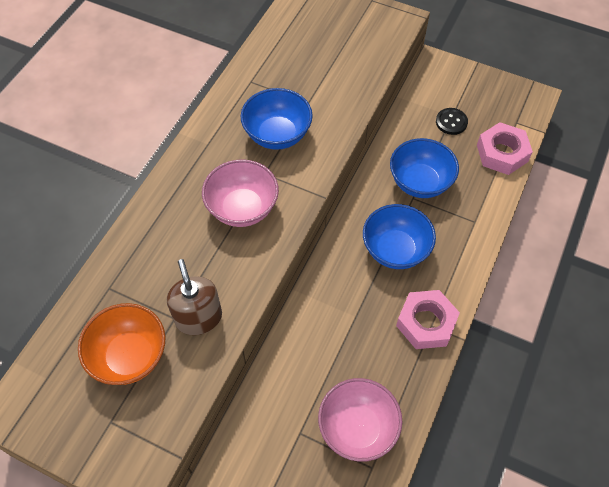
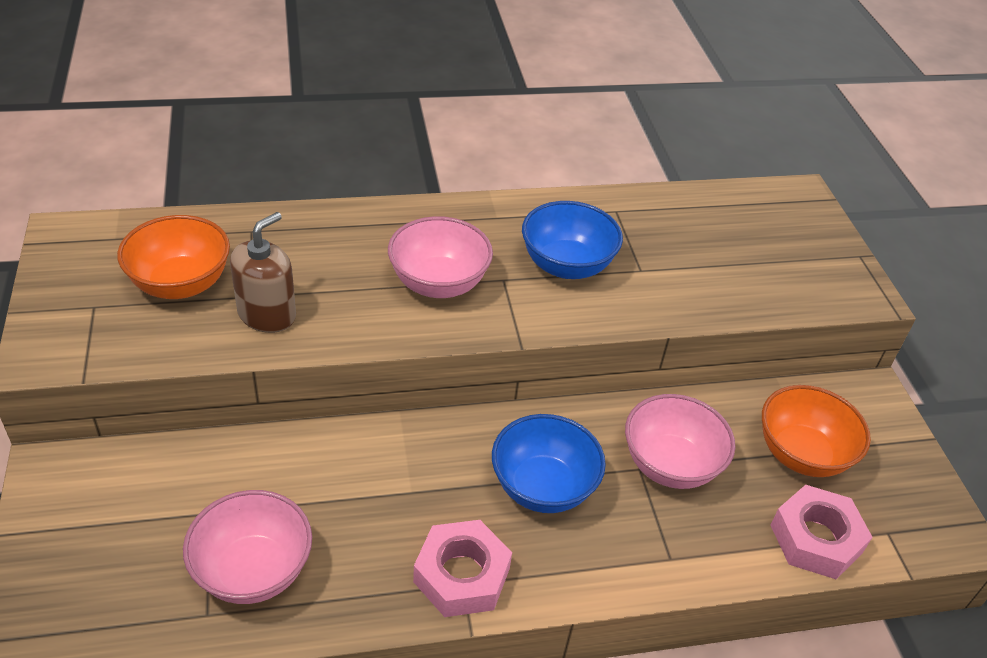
camera: 50 degrees right, 15 degrees down
blue bowl [390,138,459,198] -> pink bowl [625,394,735,489]
black button [436,108,468,135] -> orange bowl [762,385,871,477]

